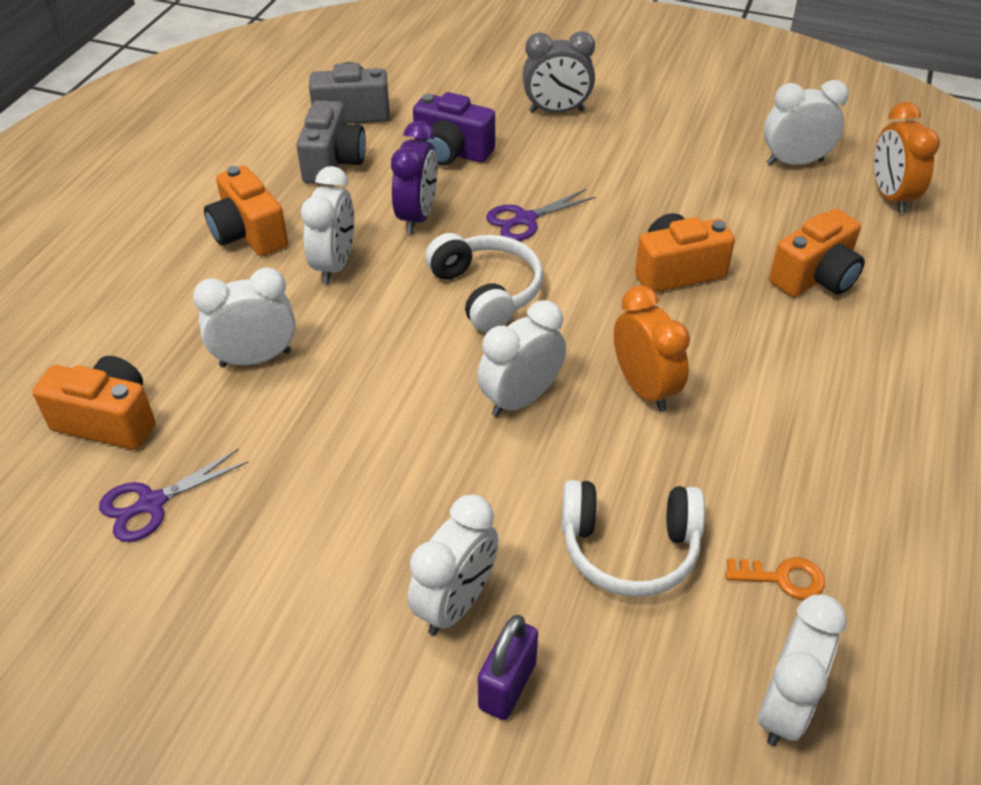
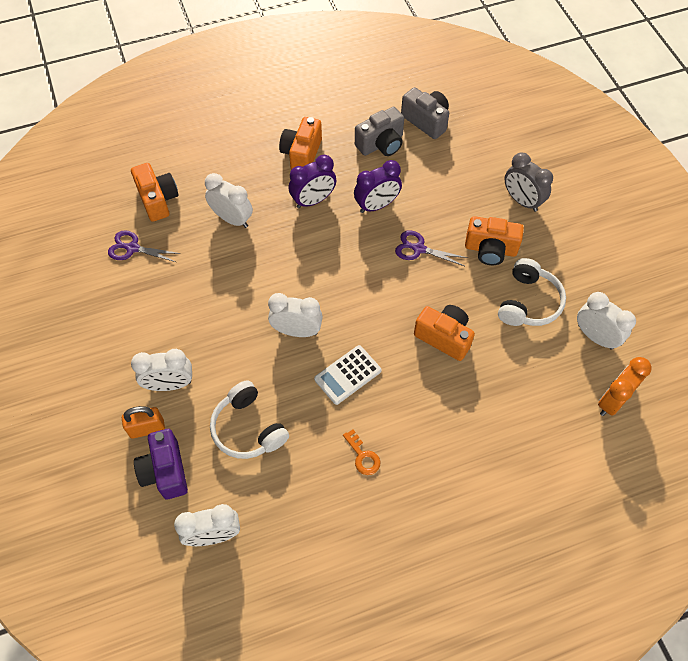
camera: 50 degrees right, 15 degrees up
white clock [301,166,354,284] -> purple clock [289,155,336,208]
purple camera [413,92,495,166] -> purple camera moved to [134,429,188,499]
white headphones [425,233,543,332] -> white headphones moved to [498,258,566,326]
purple padlock [478,615,538,720] -> orange padlock [122,406,165,439]
orange clock [614,285,690,412] -> white calculator [314,345,381,405]
orange key [726,557,825,600] -> orange key moved to [343,429,380,475]
orange camera [769,209,865,297] -> orange camera moved to [465,216,524,265]

